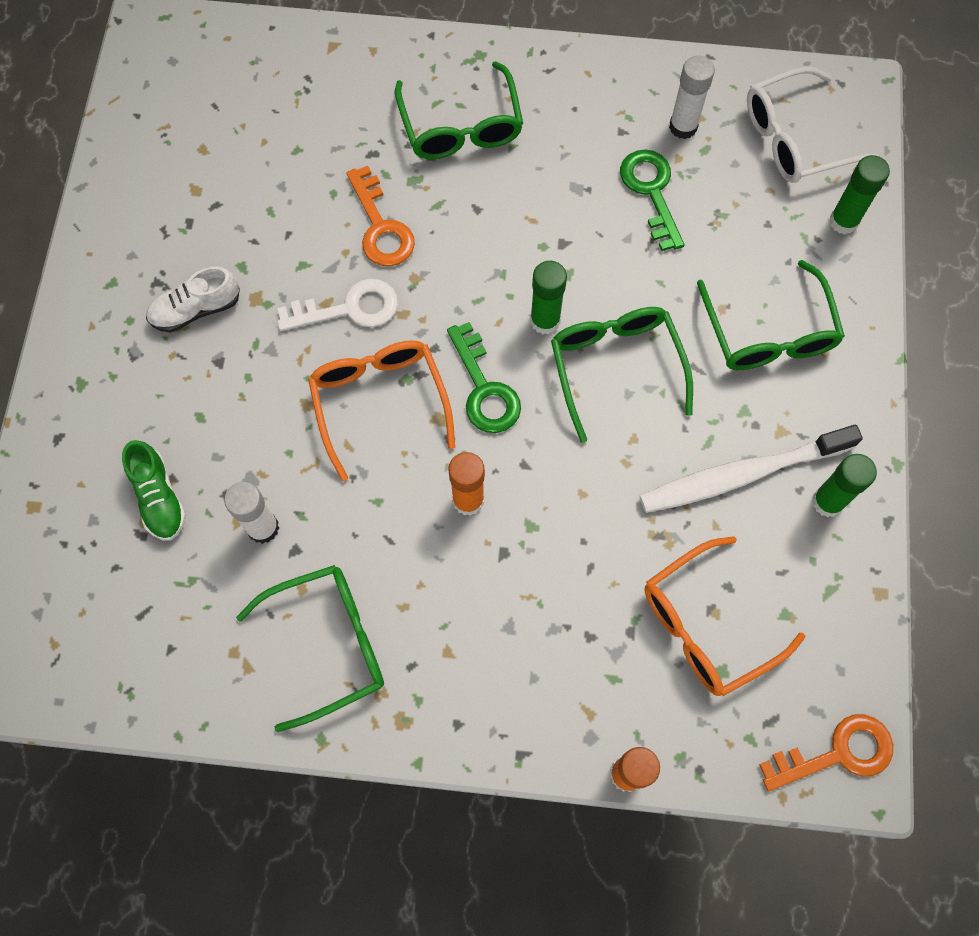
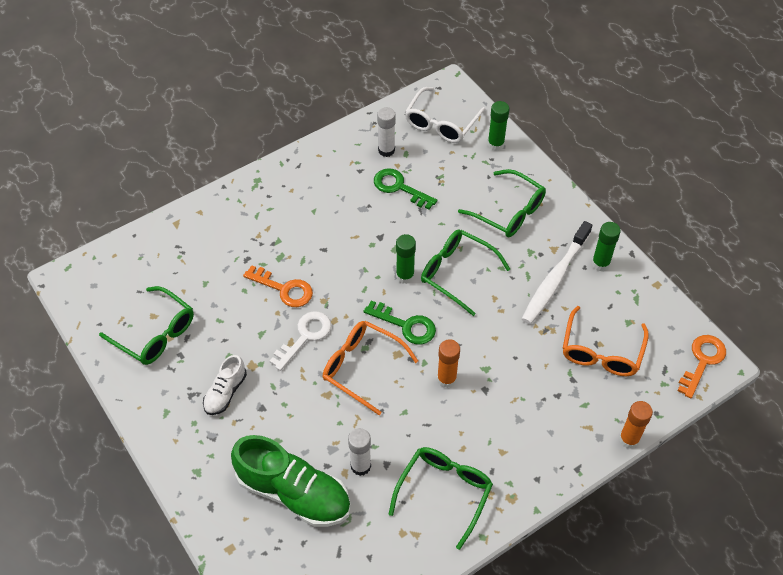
camera: 40 degrees left, 15 degrees down
green shoe [122,440,186,541] -> green shoe [231,435,351,527], size x1.92
green glasses [395,61,523,159] -> green glasses moved to [99,286,194,365]

